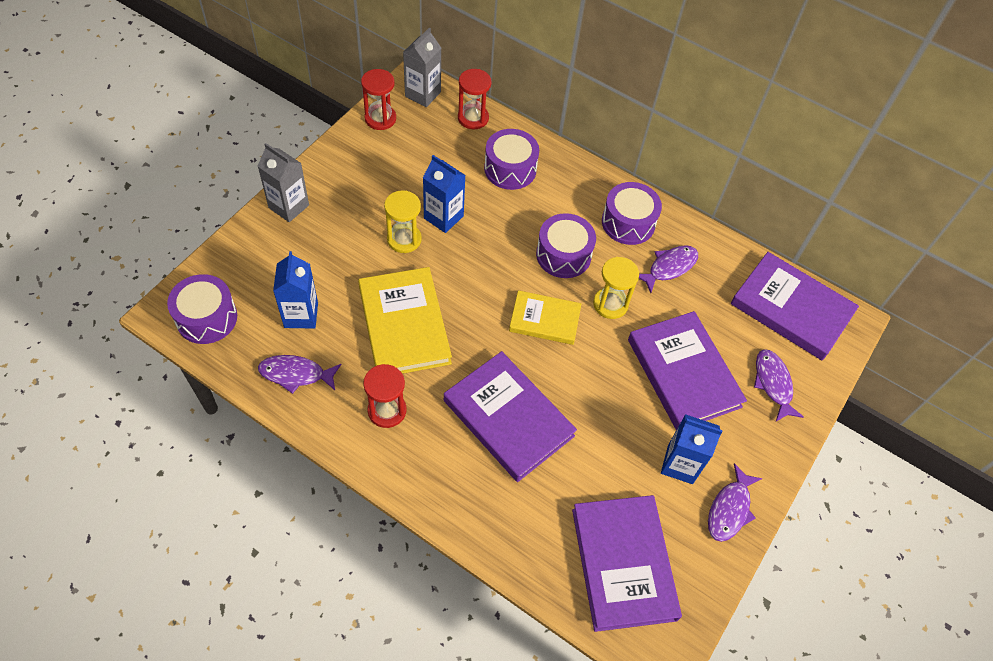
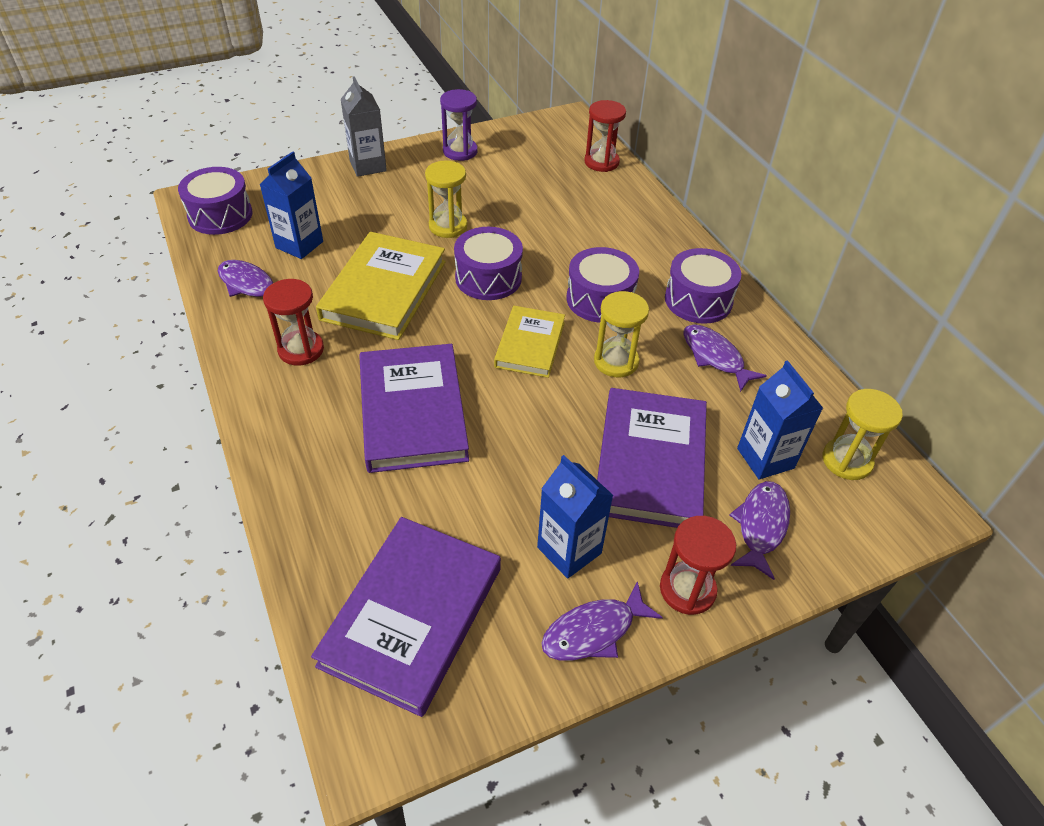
camera: 35 degrees right, 10 degrees down
red hourglass [361,69,396,130] -> red hourglass moved to [660,516,736,615]
grey carton [403,28,441,107] -> none
blue carton [423,155,466,233] -> blue carton moved to [737,360,823,479]
purple drum [484,129,539,190] -> purple drum moved to [454,227,523,300]
yellow book [509,290,581,345] -> yellow book turned 60 degrees clockwise [494,306,565,378]
purple fish [639,245,698,293] -> purple fish turned 120 degrees counterclockwise [683,324,767,392]
purple book [731,252,859,361] -> yellow hourglass [823,389,903,480]
none -> purple hourglass [440,89,478,161]

